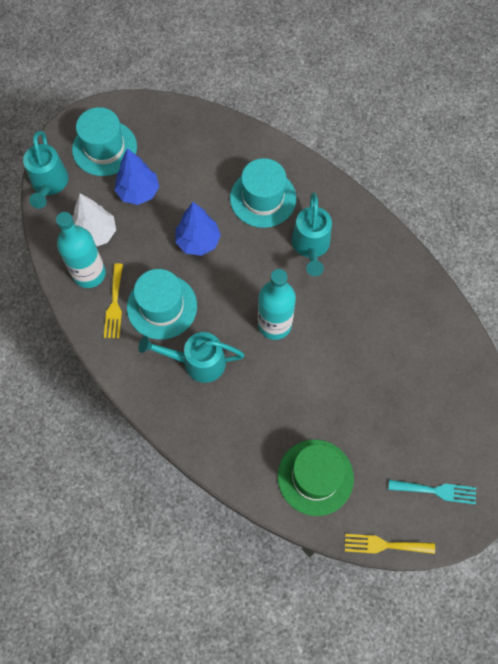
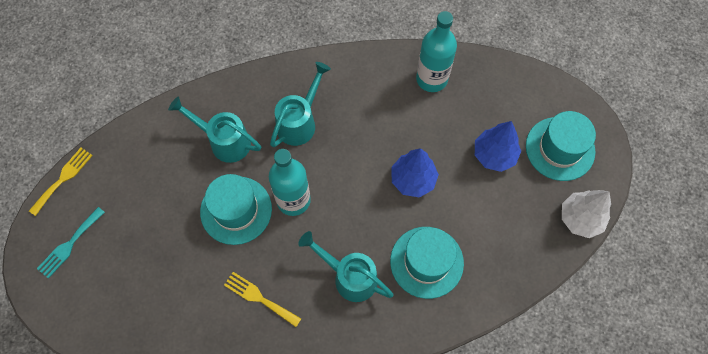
camera: 120 degrees right, 0 degrees up
turquoise watering can [23,131,69,209] -> turquoise watering can moved to [168,97,261,163]
white tree [72,193,116,246] -> white tree moved to [562,190,611,238]
yellow fork [104,263,123,338] -> yellow fork moved to [224,272,301,327]
turquoise hat [127,269,197,340] -> turquoise hat moved to [200,174,272,245]
green hat [278,440,354,516] -> none

